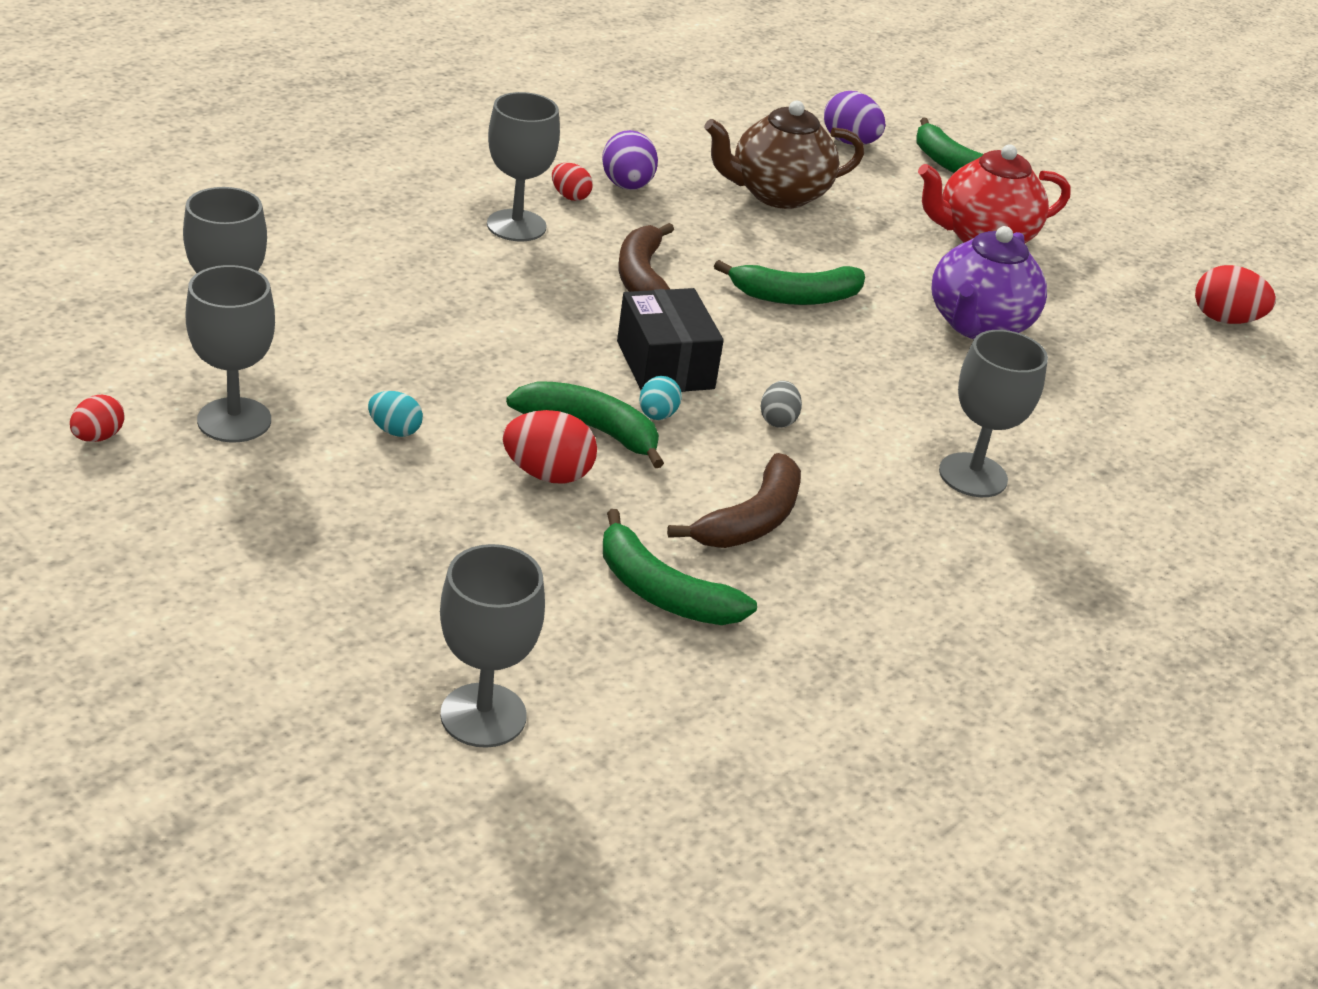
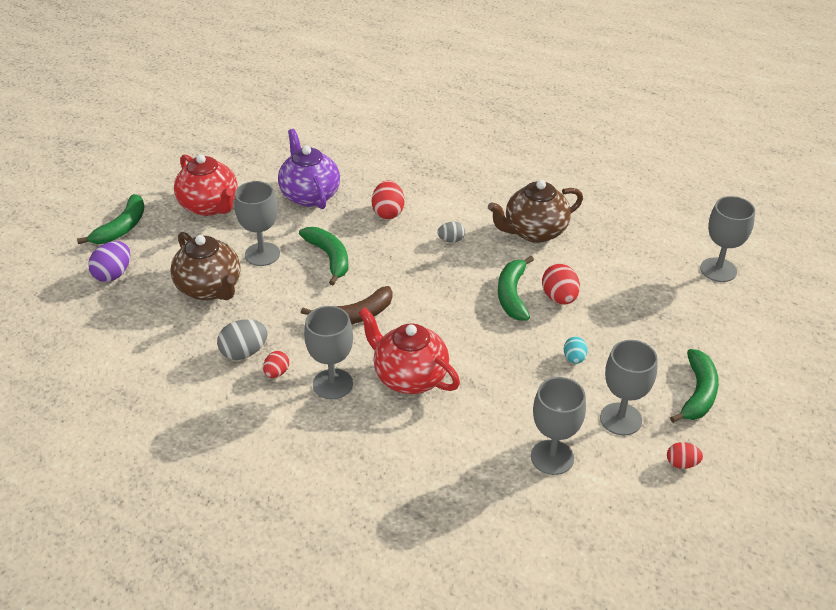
camera: 105 degrees left, 5 degrees up
purple egg [602,130,658,190] -> grey egg [217,319,268,360]
green banana [603,509,757,625] -> green banana moved to [670,349,719,423]
black box [617,288,724,392] -> none
turquoise egg [639,376,682,420] -> none
brown banana [667,453,801,548] -> brown teapot [488,180,583,243]
purple teapot [932,226,1047,339] -> purple teapot turned 120 degrees counterclockwise [278,129,340,209]
grey goblet [939,330,1048,497] -> grey goblet moved to [234,181,280,266]
red egg [1195,265,1276,324] -> red egg moved to [372,180,405,219]
none -> red teapot [358,307,460,394]

